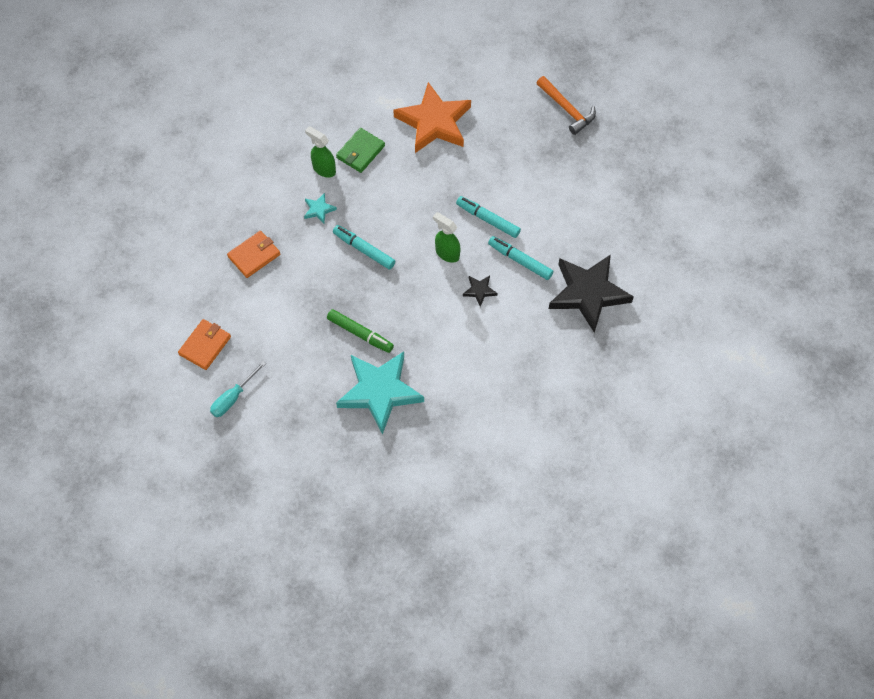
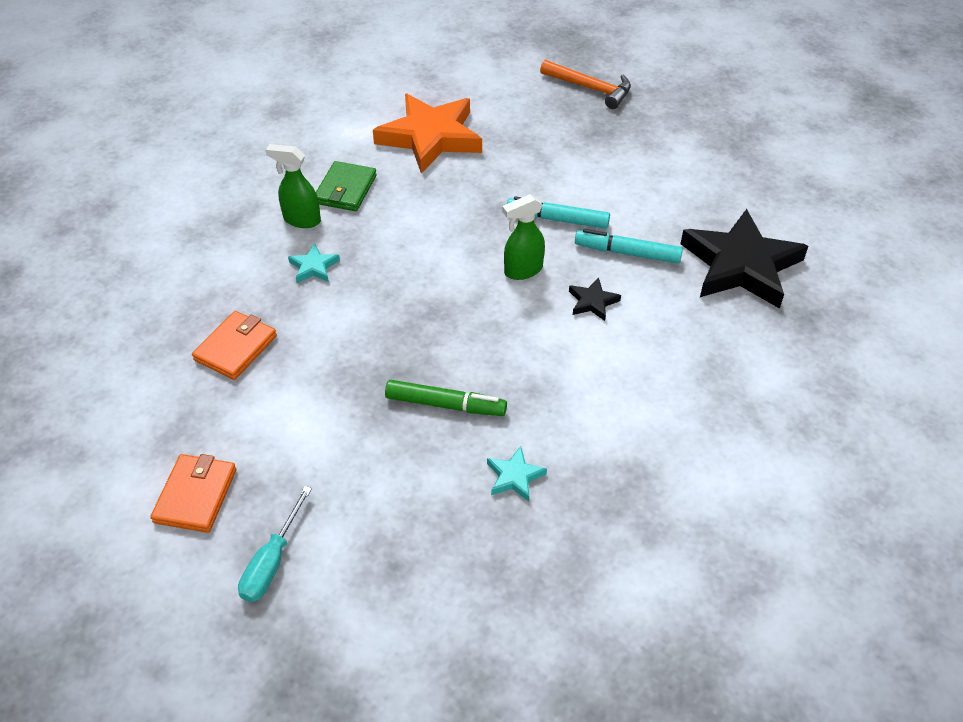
camera: 20 degrees left, 15 degrees down
turquoise marker [333,225,395,269] -> none
turquoise star [336,352,424,435] -> turquoise star [487,446,547,502], size x0.41
green spray bottle [433,212,461,263] -> green spray bottle turned 45 degrees counterclockwise [502,194,545,280]

